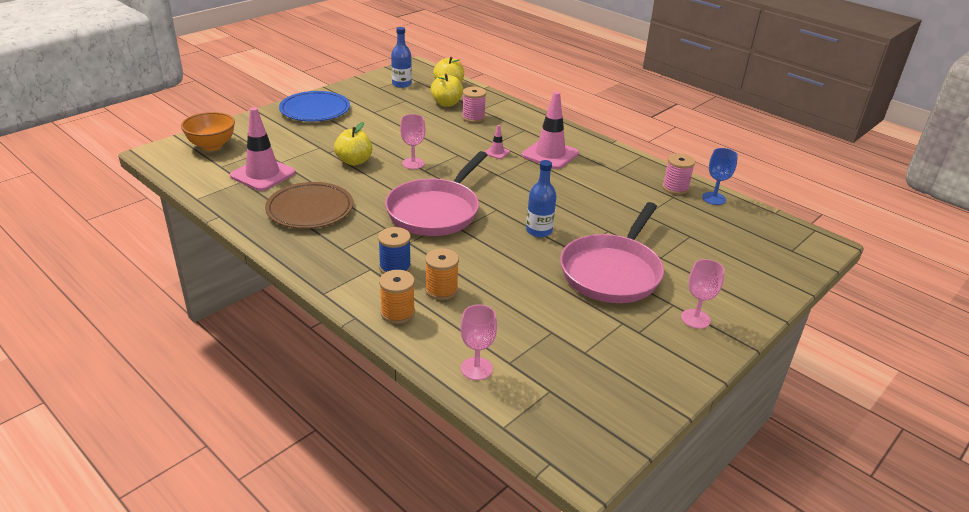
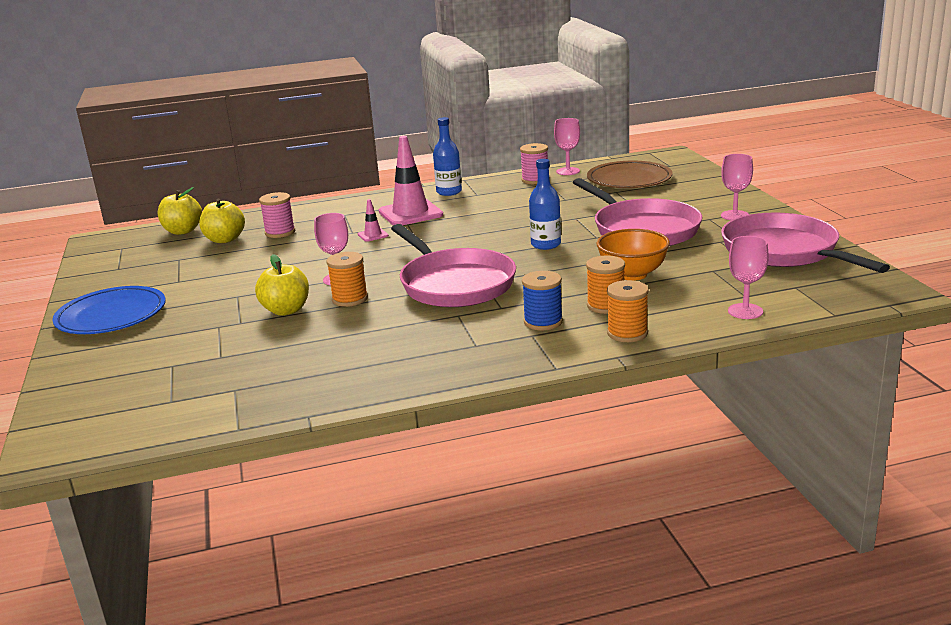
camera: 55 degrees left, 10 degrees down
orange bowl [181,112,235,151] -> orange bowl moved to [596,229,670,281]
pink traffic cone [230,107,295,191] -> none
brown plate [265,182,353,229] -> brown plate moved to [587,161,673,188]
blue bottle [391,27,412,88] -> blue bottle moved to [433,117,462,196]
blue goblet [702,148,738,205] -> pink goblet [554,118,580,175]
none -> orange spool [326,252,368,307]
none -> pink pan [721,213,890,273]

